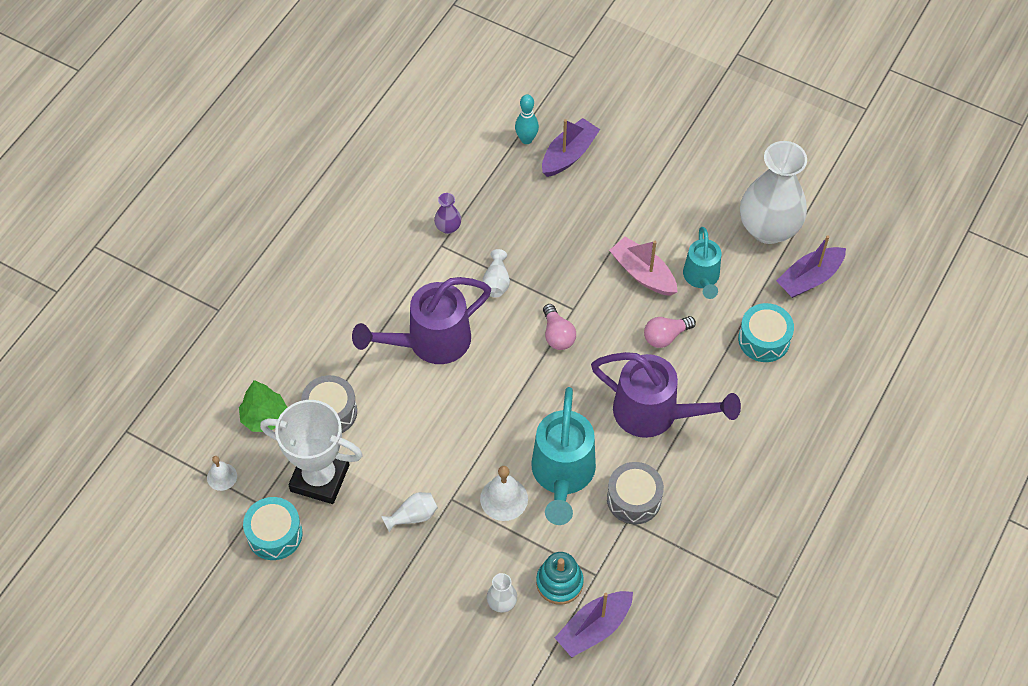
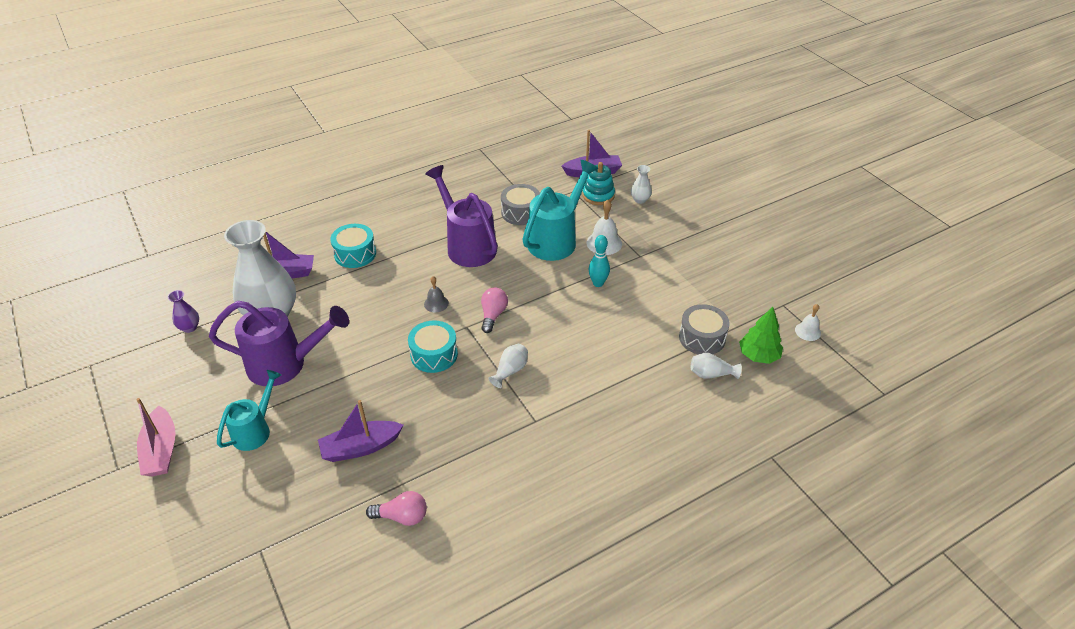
camera: 150 degrees left, 15 degrees down
turquoise drum [243,497,303,560] -> turquoise drum moved to [408,320,458,373]
white trophy [260,400,363,504] -> none
purple watering can [352,277,491,364] -> purple watering can moved to [209,301,349,386]
white vase [381,492,438,533] -> white vase moved to [691,353,742,379]
purple vase [434,193,461,234] -> purple vase moved to [168,290,199,333]
turquoise bowling pin [515,94,539,144] -> turquoise bowling pin moved to [589,235,610,287]
pink boat [609,237,678,296] -> pink boat moved to [136,398,176,476]
pink light bulb [644,316,696,348] -> pink light bulb moved to [366,491,427,526]
turquoise watering can [683,227,721,299] -> turquoise watering can moved to [217,370,281,451]
none -> grey bell [424,276,449,312]

